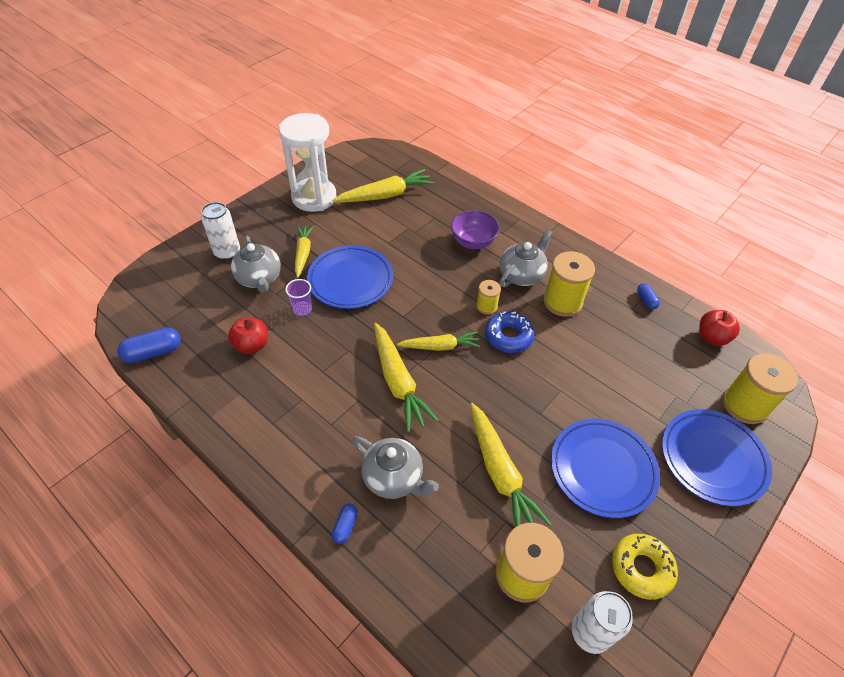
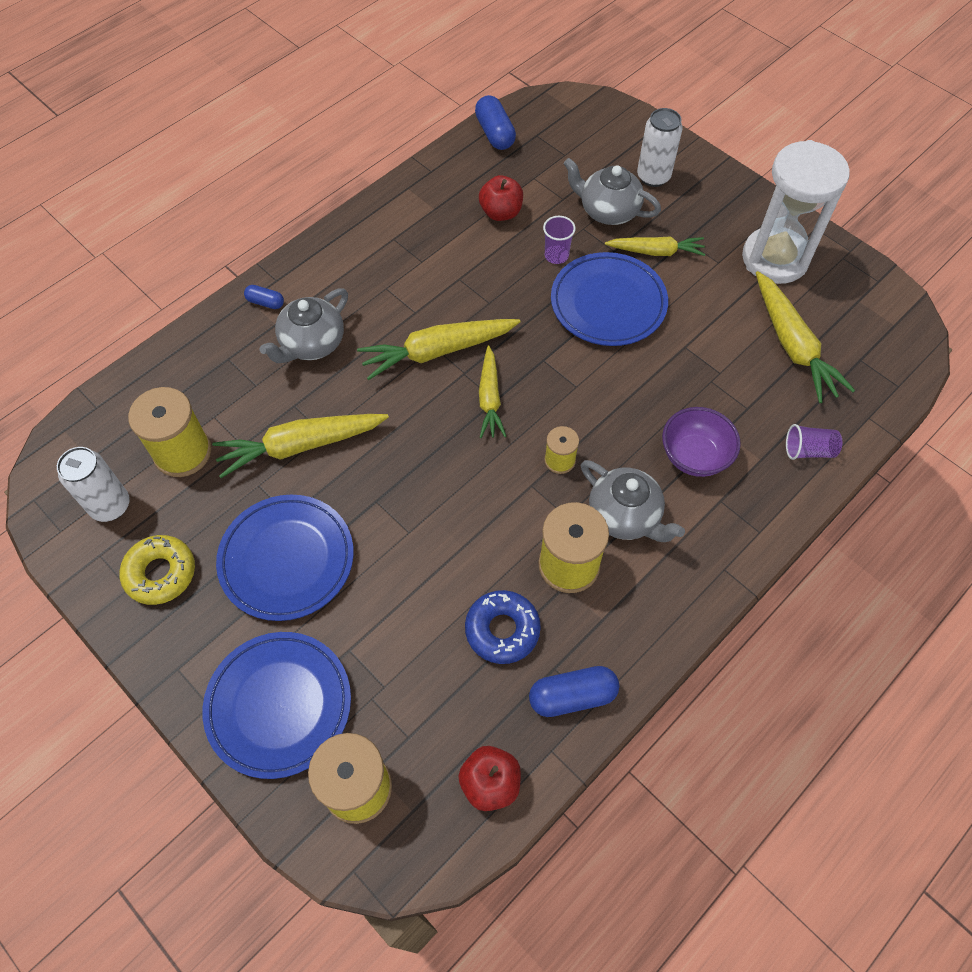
camera: 95 degrees right, 10 degrees up
grey teapot [231,236,281,293] -> grey teapot turned 45 degrees clockwise [564,158,661,225]
blue donut [485,312,535,353] -> blue donut moved to [465,590,541,664]
blue capsule [637,283,660,309] -> blue capsule [529,666,619,717], size x1.74
none -> purple cup [786,424,842,460]

